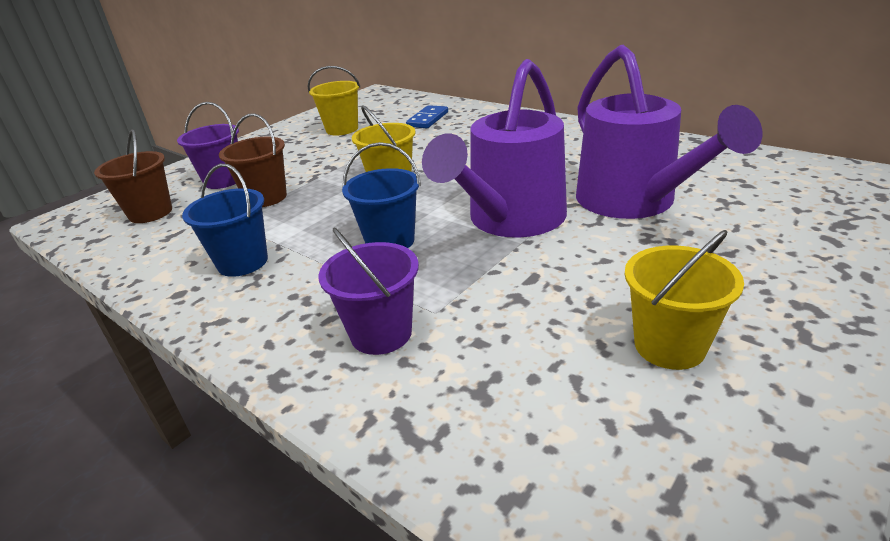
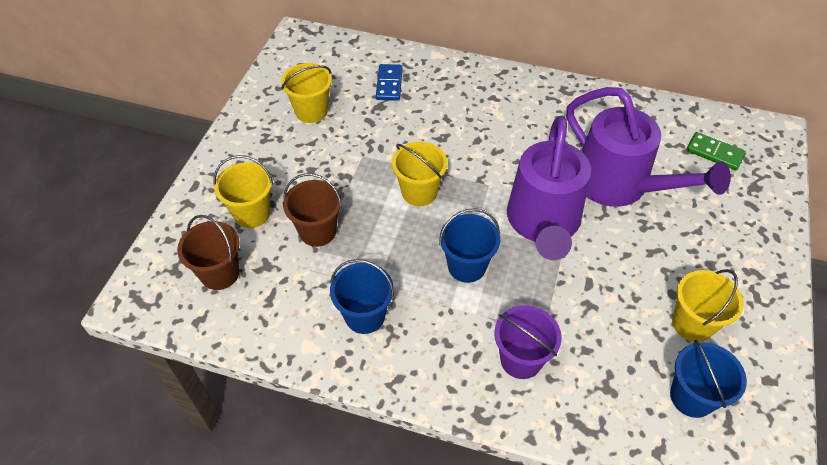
camera: 25 degrees left, 20 degrees up
purple bucket [177,102,239,189] -> yellow bucket [213,155,273,228]
none -> blue bucket [670,340,747,418]
none -> green domino [686,132,746,170]

